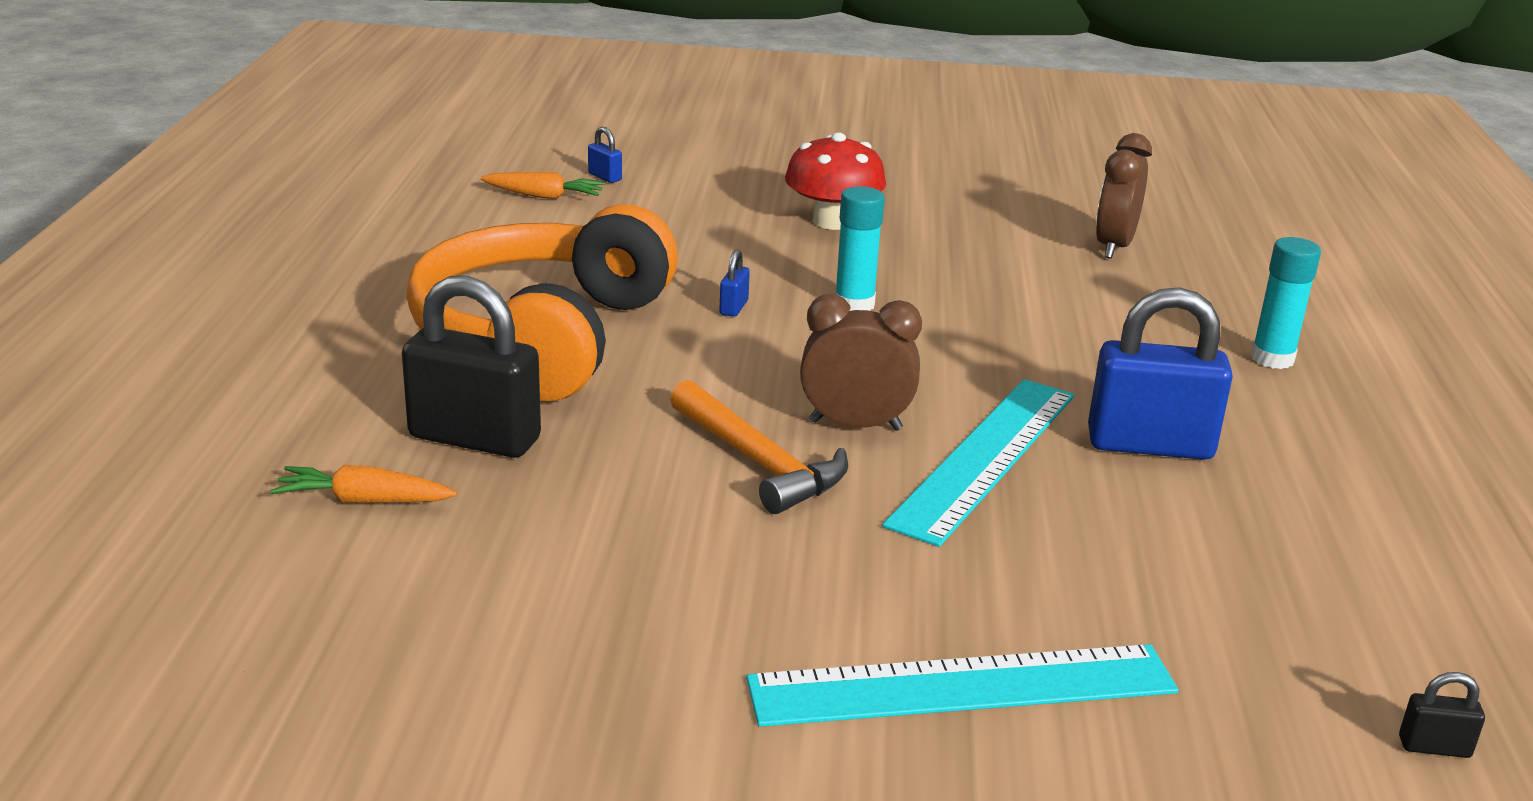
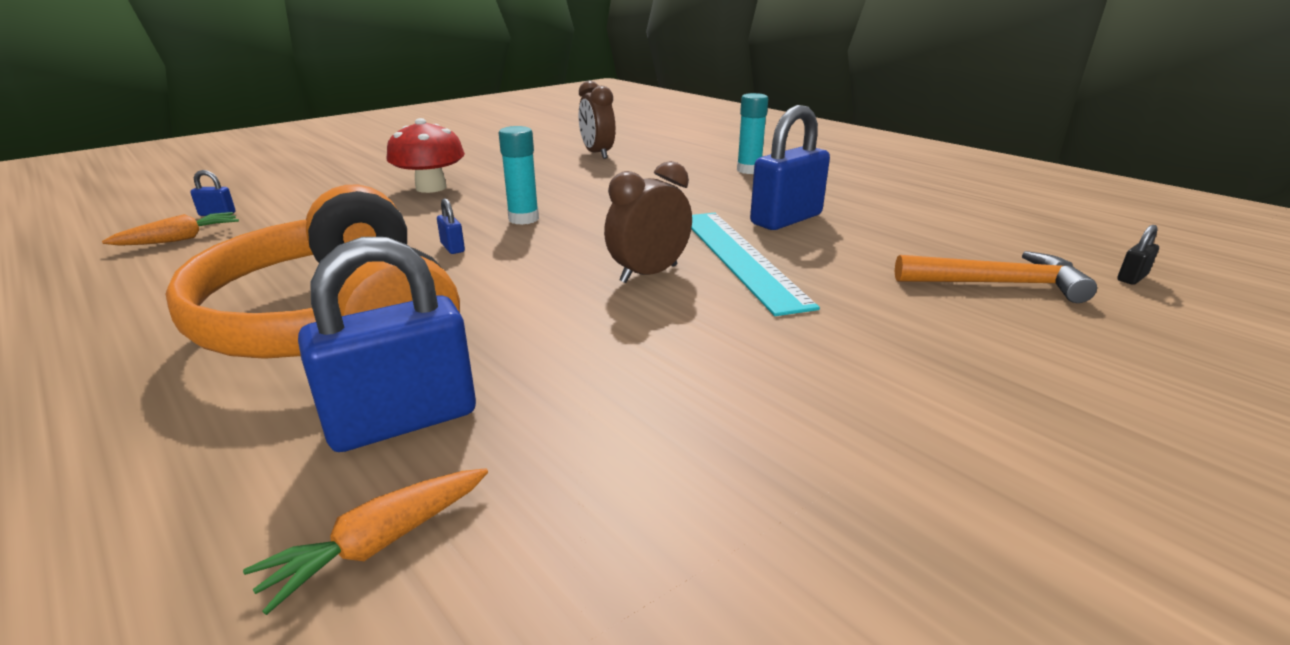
camera: 45 degrees left, 0 degrees up
black padlock [402,275,541,458] -> blue padlock [298,237,476,452]
orange hammer [670,380,848,514] -> orange hammer moved to [895,251,1097,303]
turquoise ruler [746,644,1179,727] -> none

